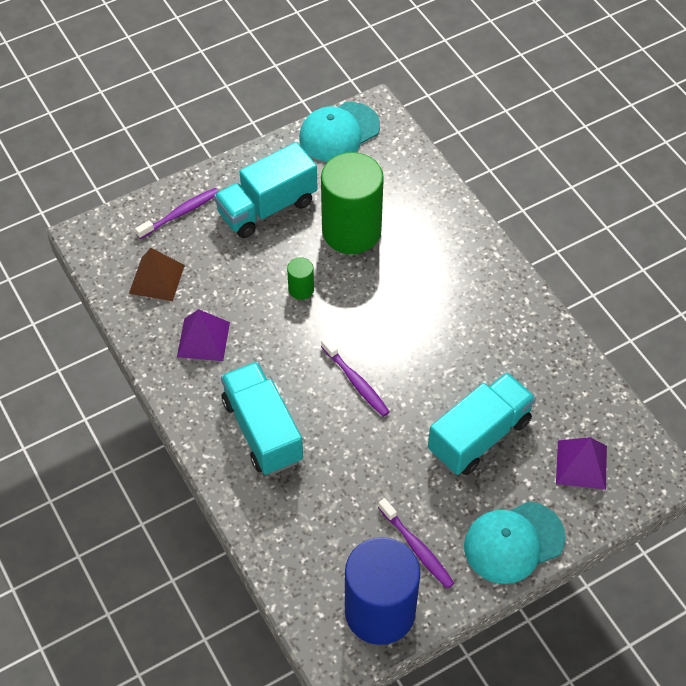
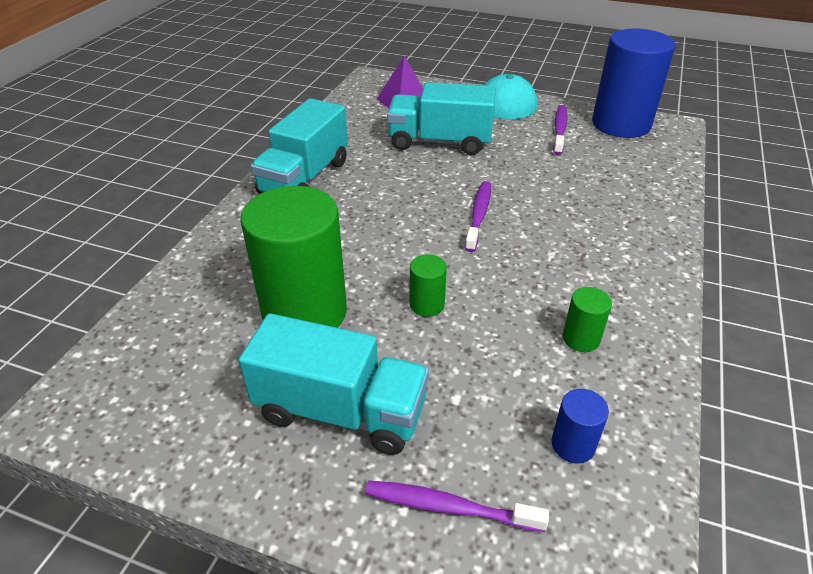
camera: 130 degrees left, 15 degrees down
brown pyramid [129,248,185,301] -> blue cylinder [551,389,609,463]
purple pyramid [177,309,230,361] -> green cylinder [563,287,612,352]
turquoise truck [221,362,303,475] -> turquoise truck moved to [251,98,348,194]
turquoise cap [299,102,380,162] -> none

